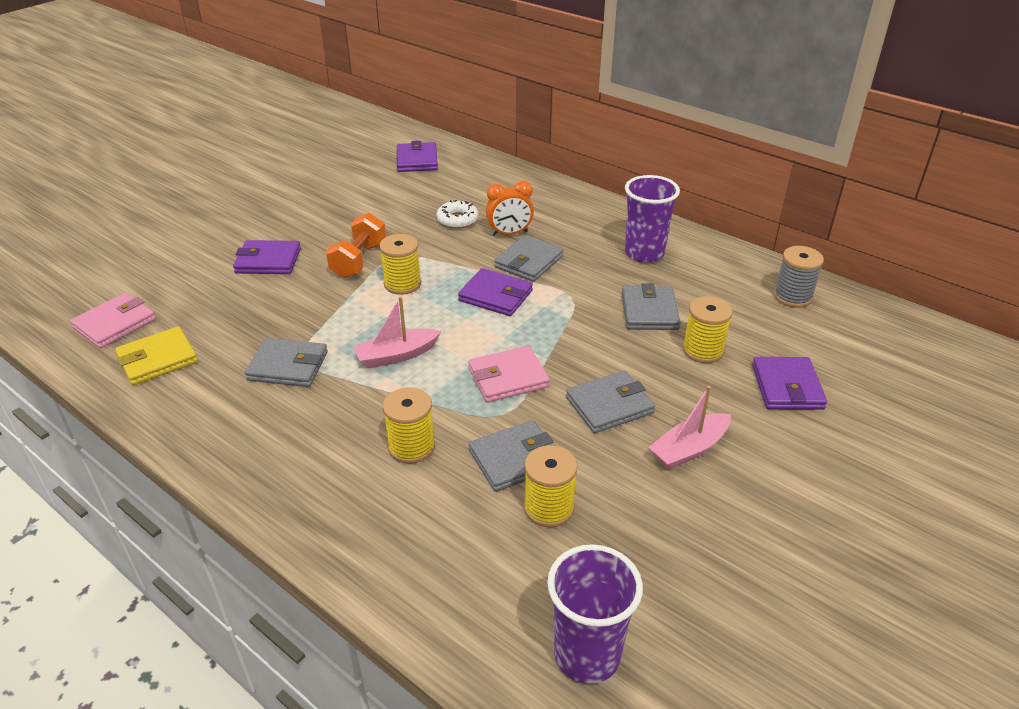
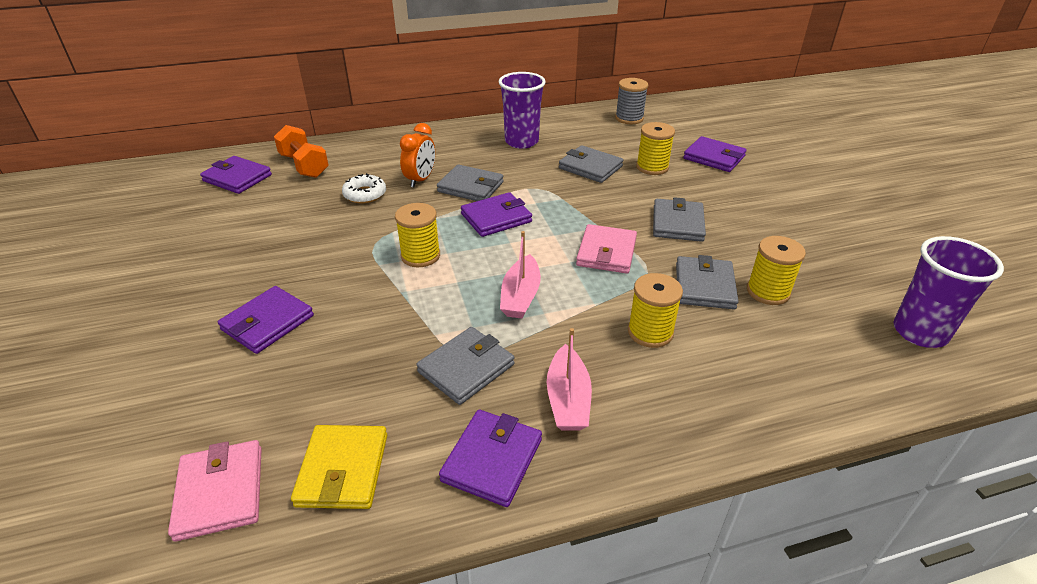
camera: 55 degrees left, 0 degrees up
orange dumbbell [326,213,386,278] -> orange dumbbell moved to [274,125,329,178]
grey wallet [494,235,564,282] -> grey wallet turned 45 degrees counterclockwise [437,164,504,201]
pink boat [648,386,731,469] -> pink boat moved to [547,328,592,431]
none -> purple wallet [439,410,542,507]

